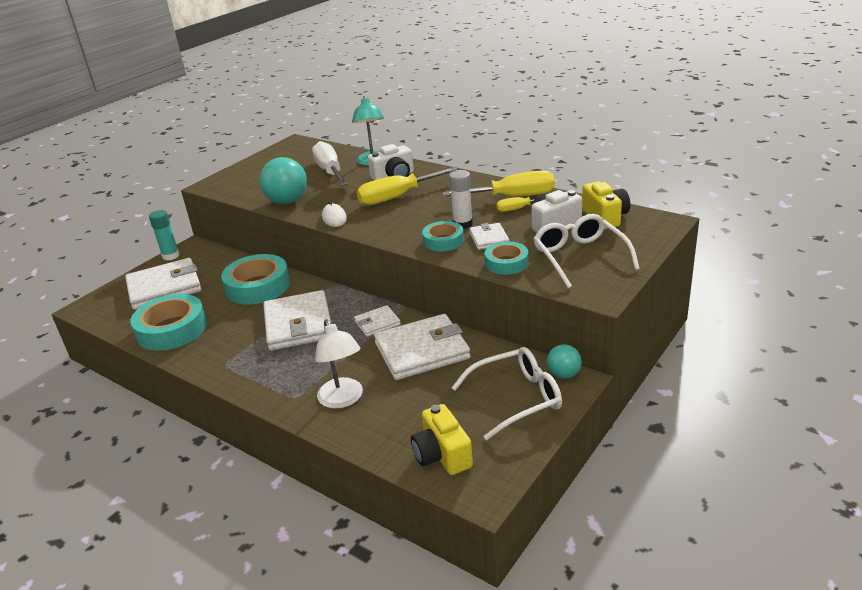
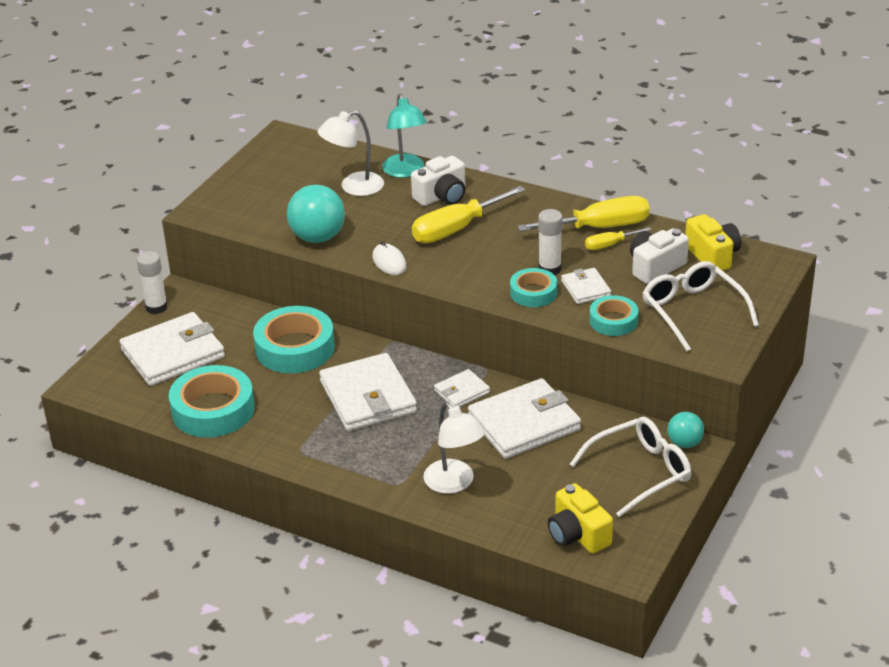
camera: 10 degrees left, 5 degrees up
turquoise glue stick [149,210,179,260] -> white glue stick [137,251,168,314]
white screwdriver [312,141,348,186] -> white lamp [317,110,384,196]

